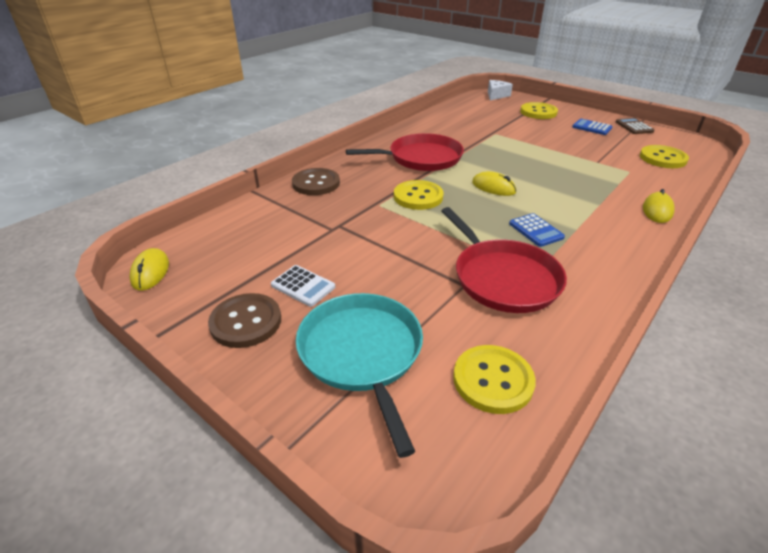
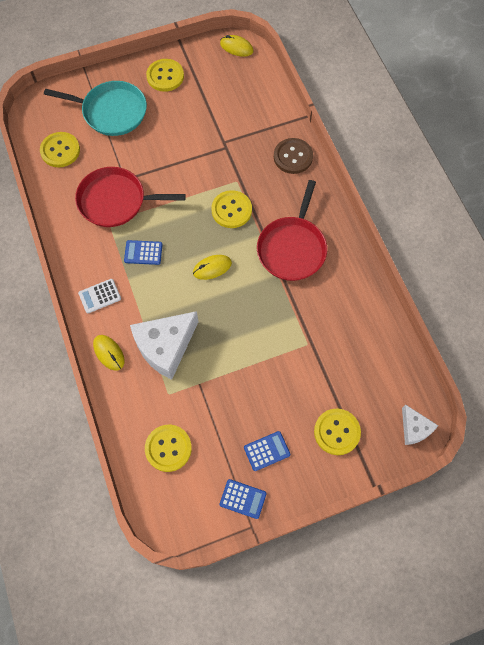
camera: 120 degrees right, 30 degrees up
brown button [208,293,281,348] -> yellow button [146,59,184,92]
white calculator [271,265,335,307] -> white calculator moved to [78,279,121,313]
brown calculator [616,118,654,134] -> blue calculator [220,479,267,519]
none -> white cheese [130,311,198,380]

